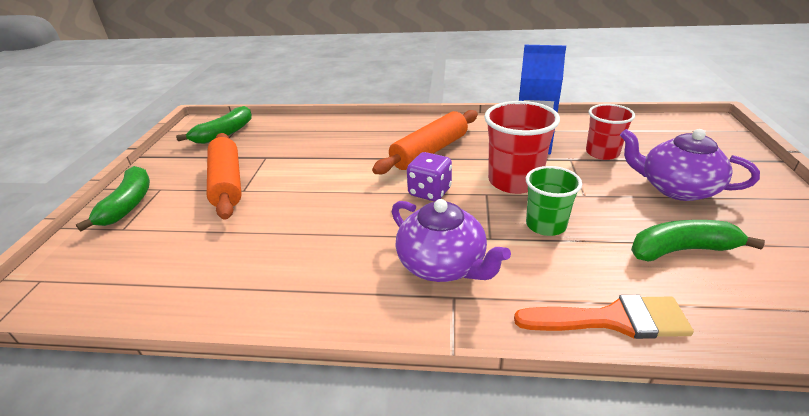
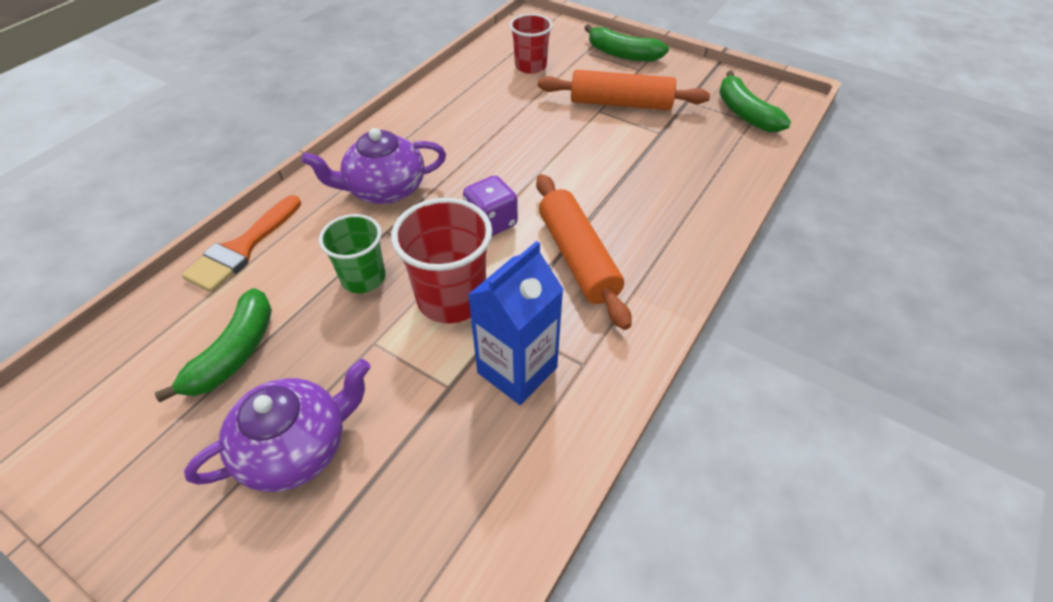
camera: 115 degrees right, 15 degrees up
red cup [586,104,635,160] -> red cup moved to [510,14,553,74]

